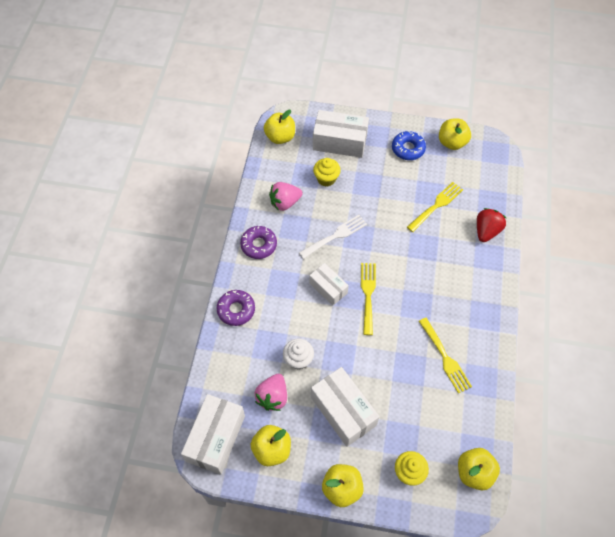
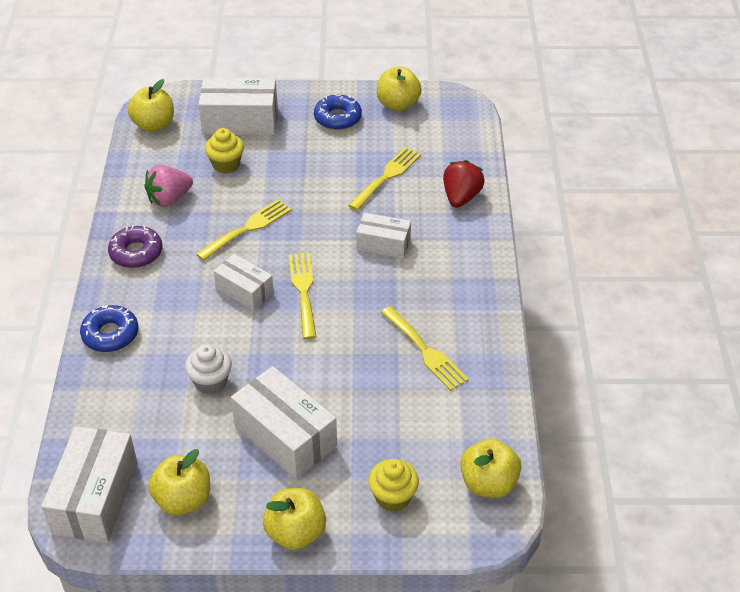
camera: 10 degrees left, 15 degrees down
purple donut [216,290,255,326] -> blue donut [80,305,138,352]
pink strawberry [255,374,287,411] -> none
white fork [299,215,367,259] -> yellow fork [196,199,291,261]
none -> white box [356,213,411,259]

